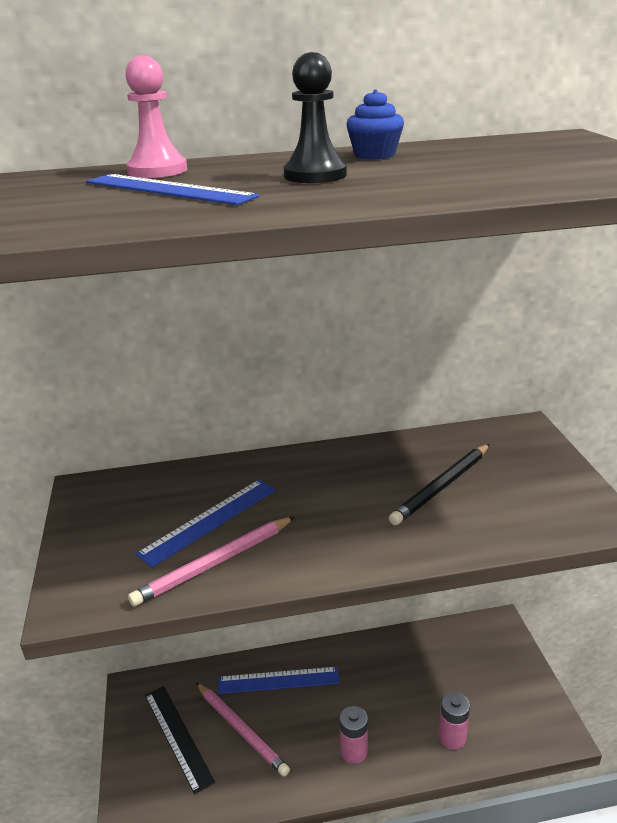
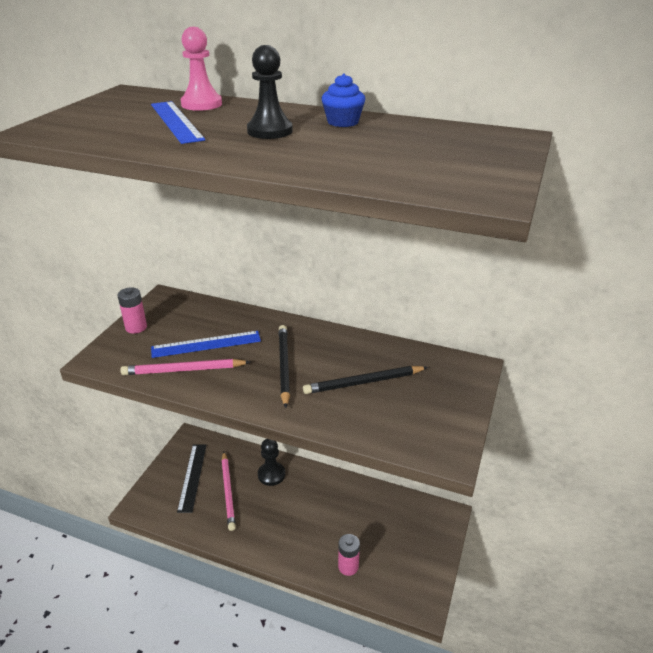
camera: 30 degrees right, 5 degrees up
blue ruler [218,667,339,694] -> black pawn [258,439,285,486]
pink battery [339,706,368,764] -> pink battery moved to [117,287,147,334]
none -> black pencil [279,325,290,408]

